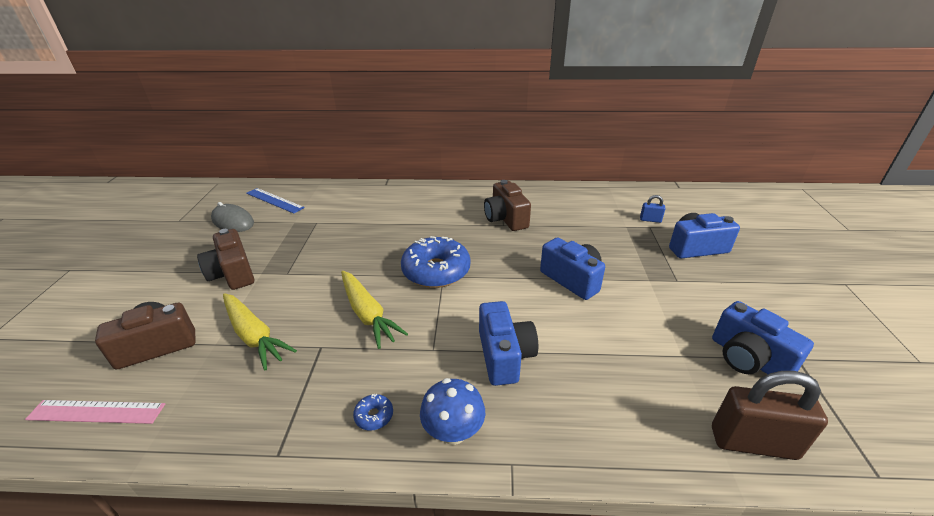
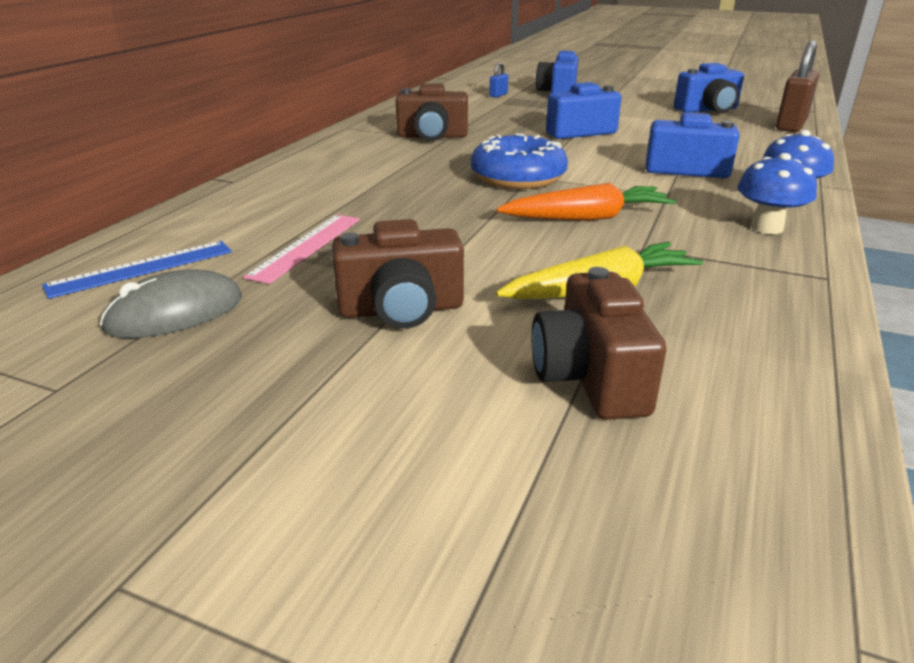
camera: 70 degrees left, 5 degrees down
pink ruler [25,400,165,424] -> pink ruler moved to [243,215,360,284]
yellow carrot [341,271,408,349] -> orange carrot [496,183,676,221]
blue donut [353,394,393,431] -> blue mushroom [737,153,817,234]

